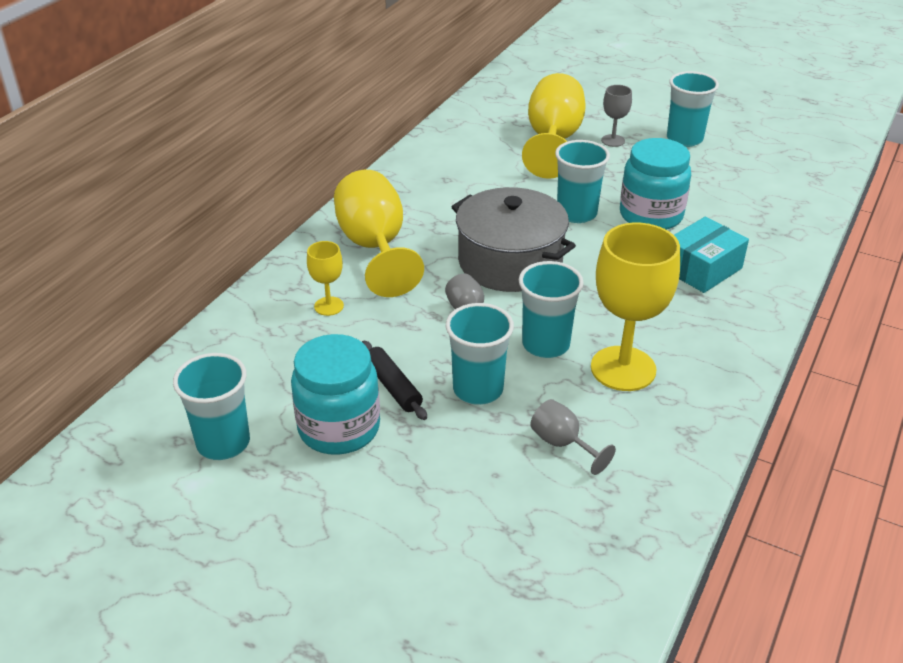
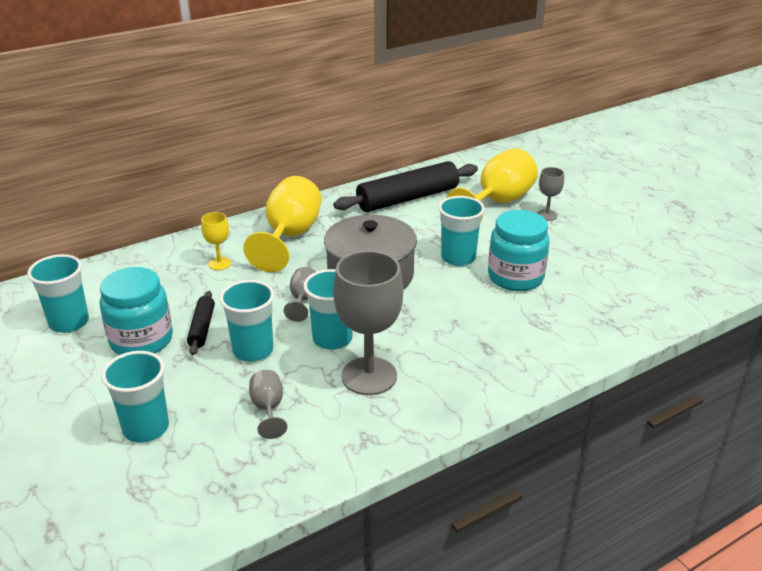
camera: 30 degrees right, 5 degrees down
yellow goblet [591,223,680,391] -> grey goblet [333,251,403,395]
turquoise cup [667,71,719,147] -> turquoise cup moved to [101,351,169,443]
turquoise box [674,217,749,293] -> none
none -> black rolling pin [333,161,478,212]

